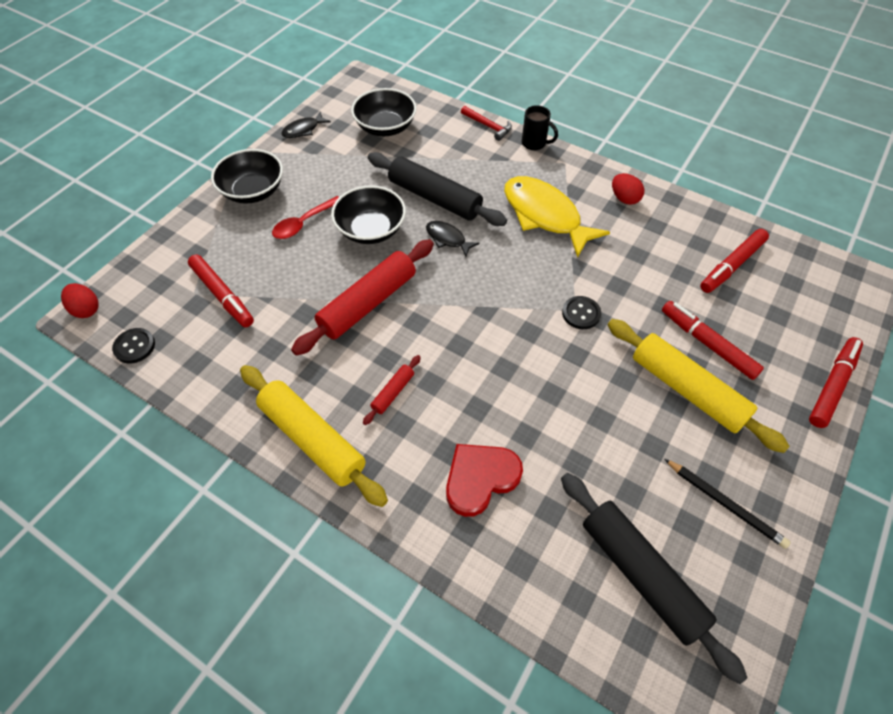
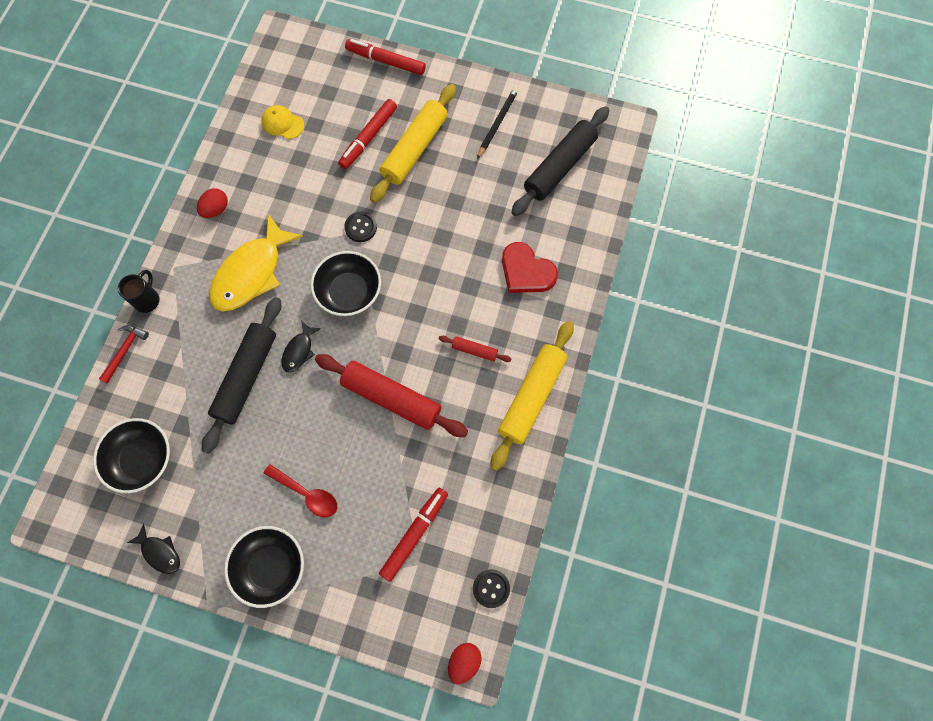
camera: 105 degrees left, 15 degrees up
black bowl [331,185,406,244] -> black bowl moved to [311,251,381,316]
red marker [700,229,769,293] -> yellow cap [262,105,304,139]

